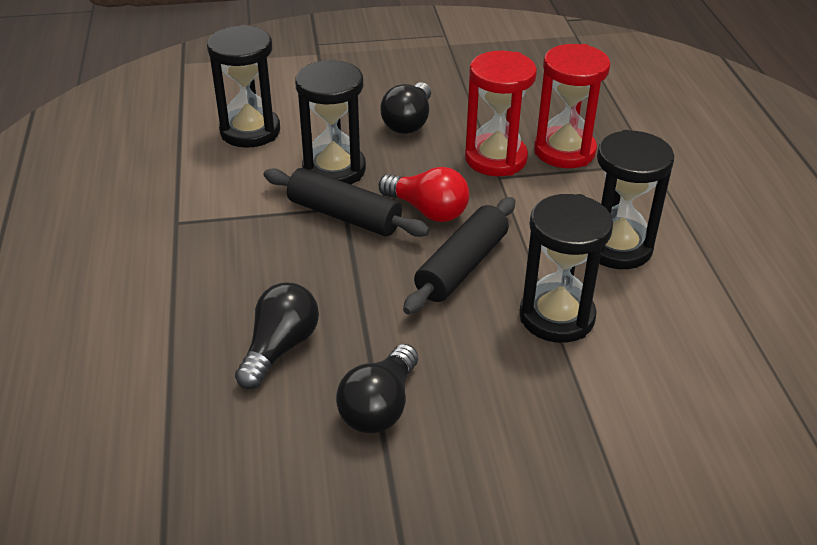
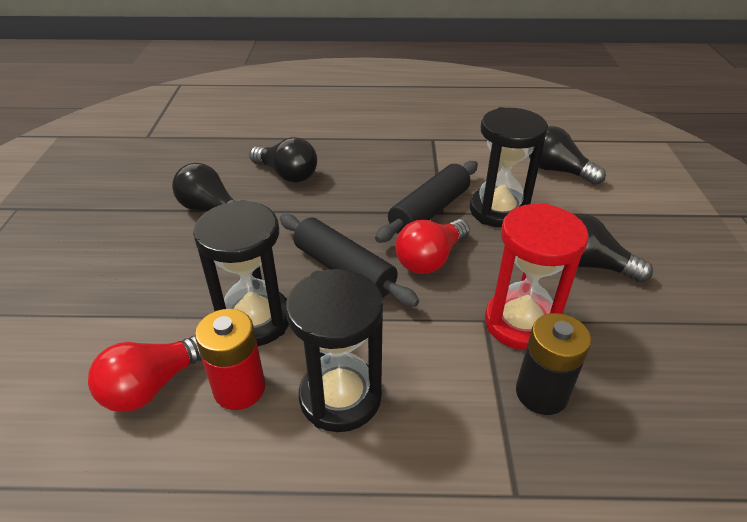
camera: 100 degrees right, 0 degrees up
black hourglass [207,25,280,148] -> black light bulb [529,126,606,185]
red hourglass [534,44,611,168] -> black battery [516,313,591,415]
none -> red light bulb [88,336,202,412]
none -> red battery [195,309,265,410]

